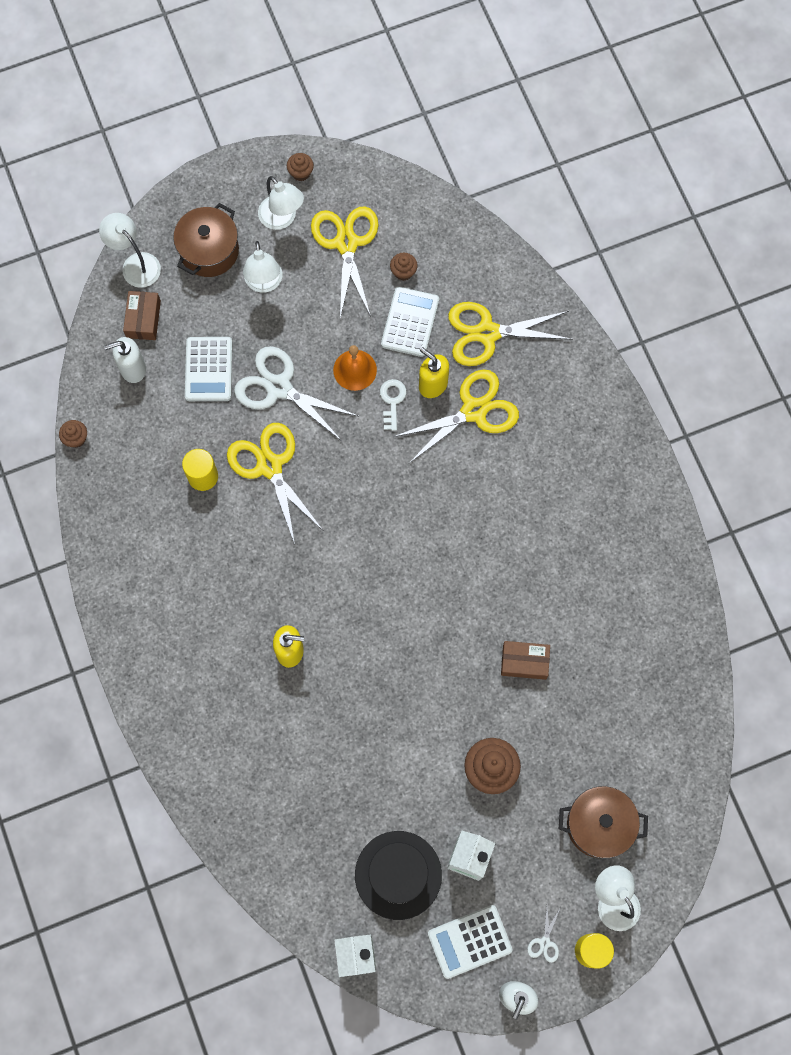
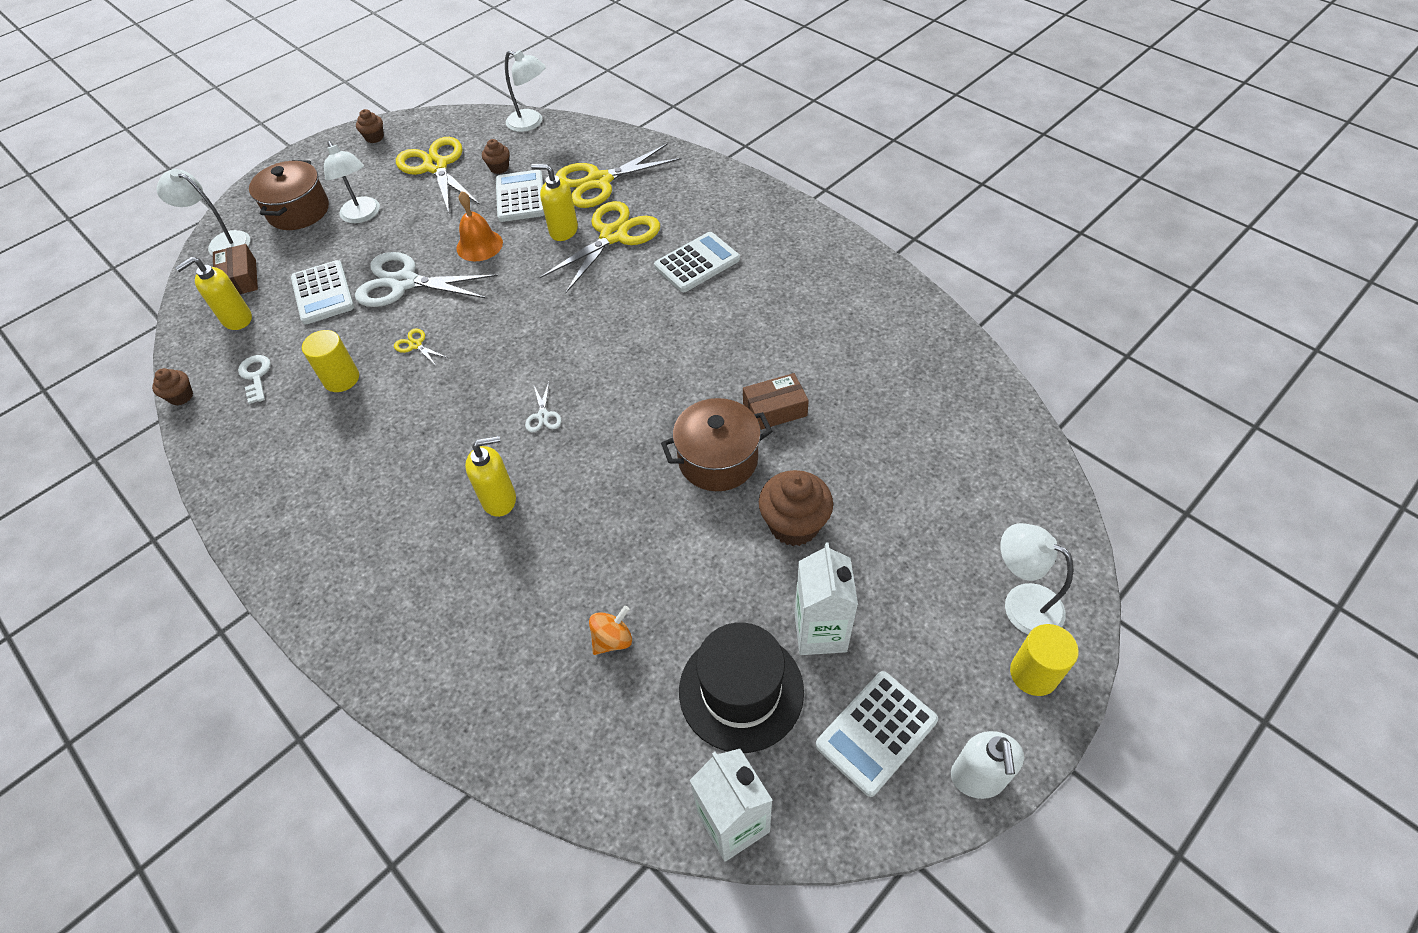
camera: 20 degrees left, 20 degrees down
white soap dispenser [104,337,146,383] -> yellow soap dispenser [175,257,252,330]
yellow scissors [227,423,323,544] -> yellow scissors [394,329,448,367], size x0.42
white lamp [258,176,304,230] -> white lamp moved to [505,50,546,132]
white key [380,379,406,431] -> white key moved to [238,355,271,404]
white scissors [527,907,561,963] -> white scissors moved to [525,382,562,432]
brown pot [559,786,648,858] -> brown pot moved to [661,398,773,491]
none -> orange spinning top [589,606,632,655]
none -> white calculator [654,232,740,292]

